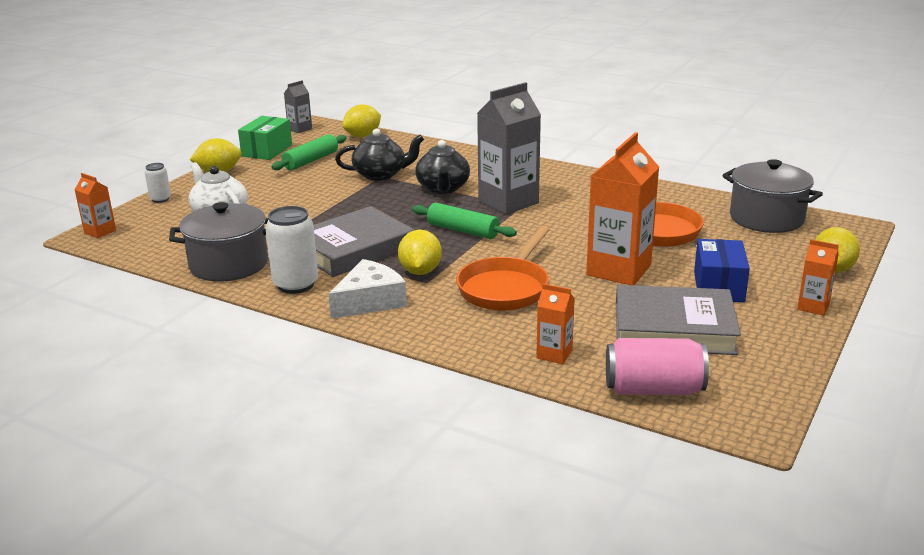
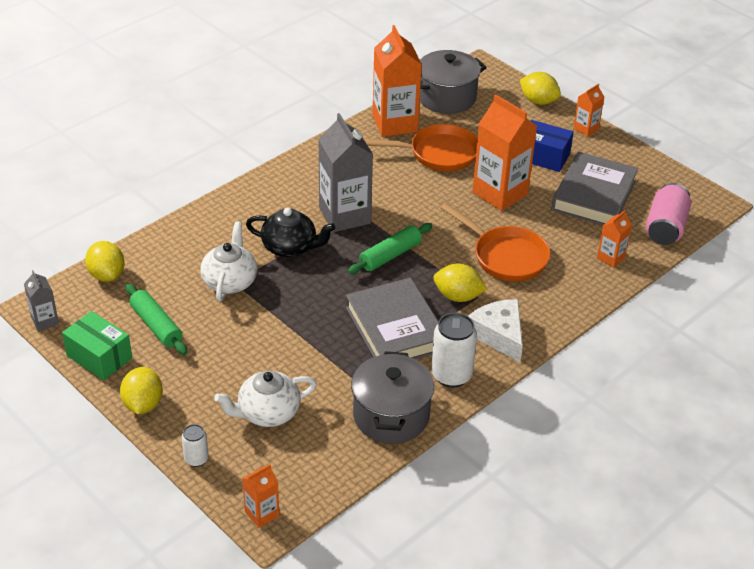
camera: 75 degrees left, 15 degrees up
black teapot [335,129,424,181] -> white teapot [200,221,257,301]
none -> orange carton [372,25,422,137]

